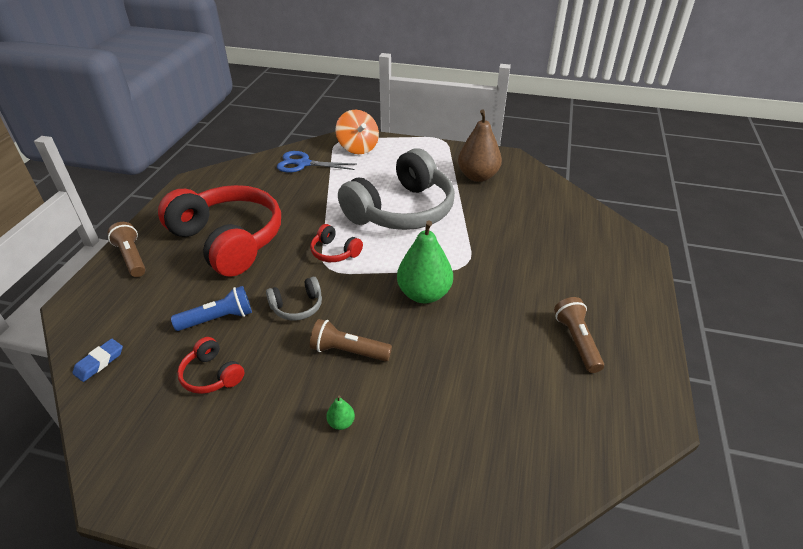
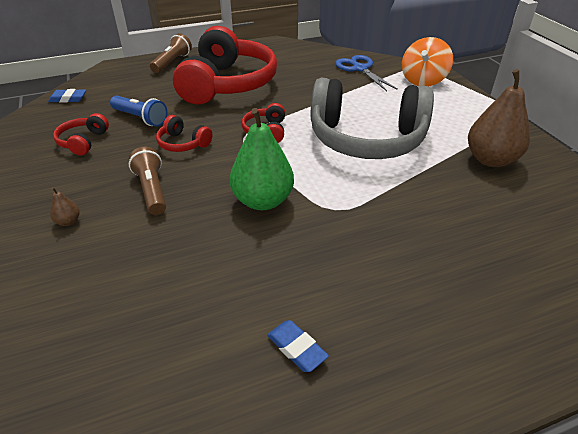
camera: 55 degrees right, 0 degrees up
grey headphones [266,277,322,320] -> red headphones [156,115,212,152]
green pear [326,395,355,430] -> brown pear [50,187,80,226]
brown flashlight [554,297,604,373] -> blue eraser [267,320,329,372]

